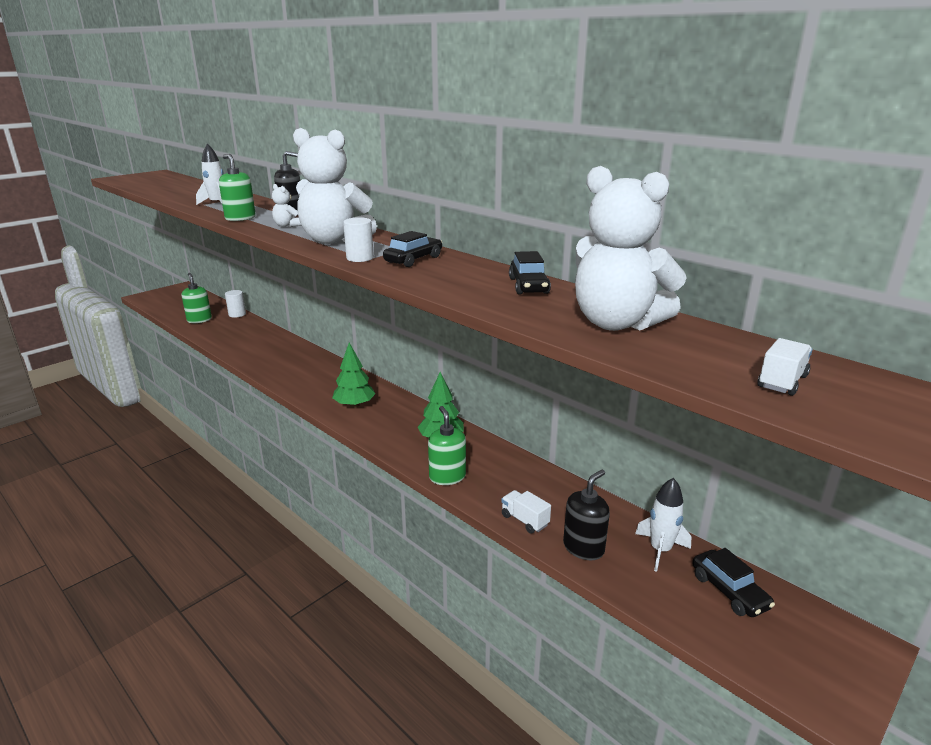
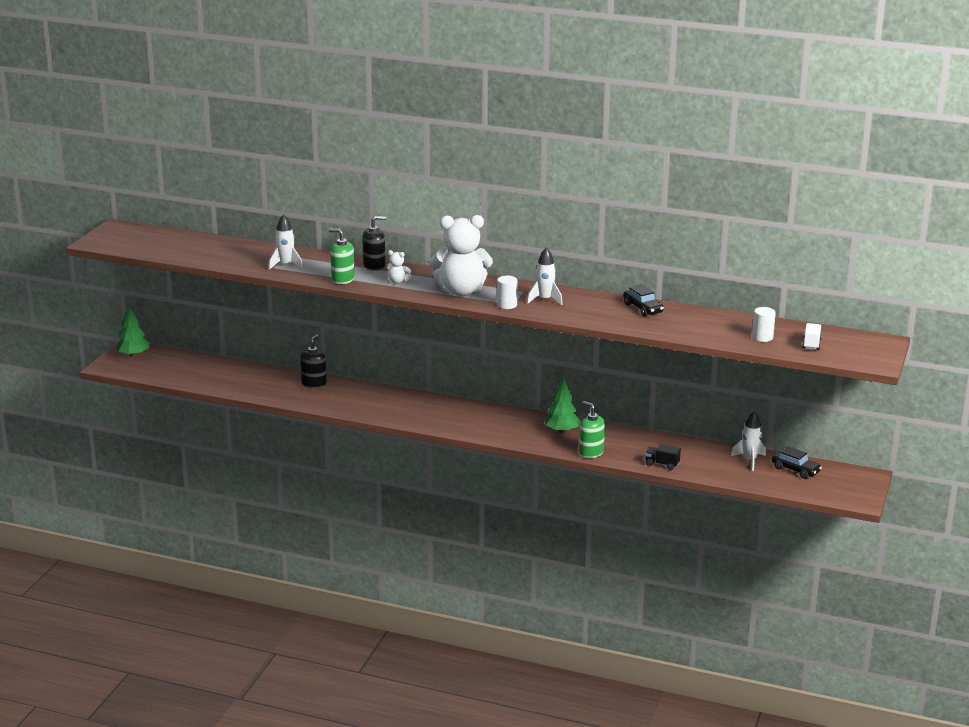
camera: 25 degrees left, 0 degrees up
green soap dispenser [182,273,212,323] -> none
white cylinder [225,290,246,318] -> white cylinder moved to [752,307,776,342]
green tree [332,343,375,408] -> green tree moved to [115,306,149,357]
black car [383,231,442,267] -> white rocket [527,247,563,305]
white truck [501,490,551,534] -> black truck [645,444,681,470]
black soap dispenser [563,469,610,560] -> black soap dispenser moved to [300,335,327,389]
white teddy bear [575,166,687,331] -> none

